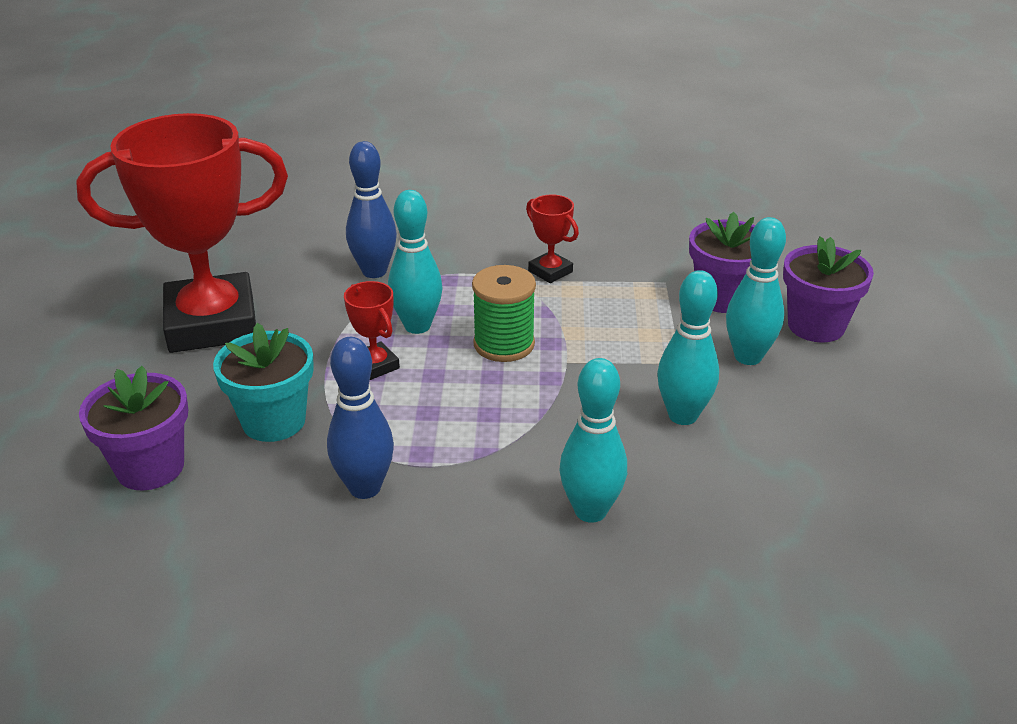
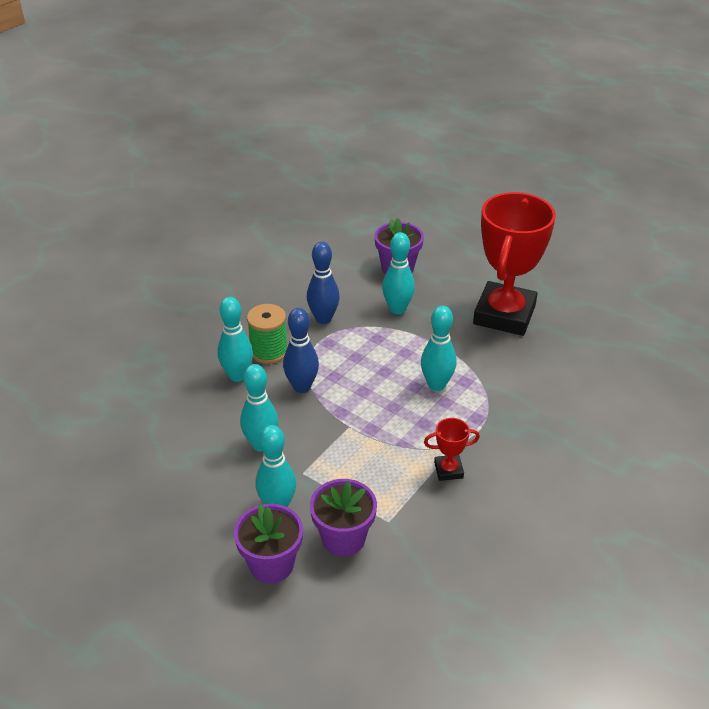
camera: 125 degrees right, 5 degrees up
turquoise flower pot [213,323,314,442] -> turquoise bowling pin [382,232,415,314]
red trophy [344,281,400,380] -> none
blue bowling pin [346,141,397,278] -> blue bowling pin moved to [283,308,319,393]
green spool [472,265,536,362] -> green spool moved to [247,304,288,364]

